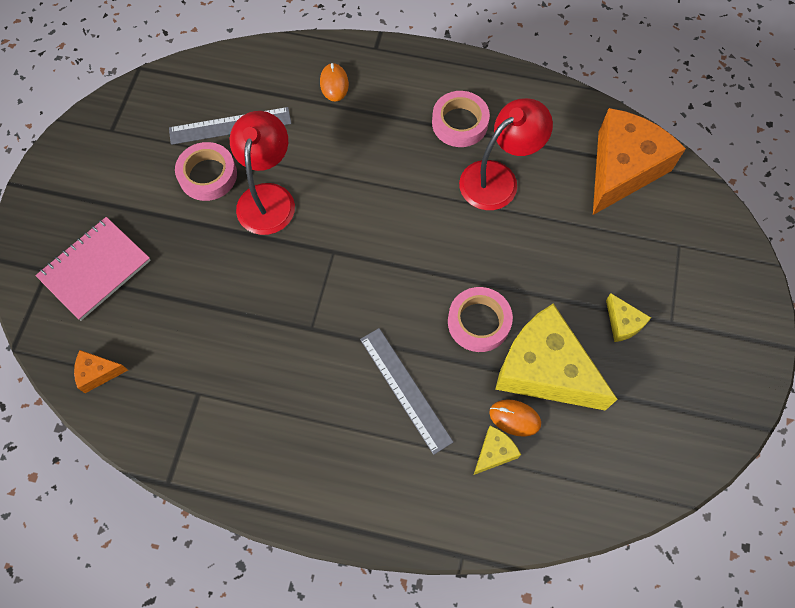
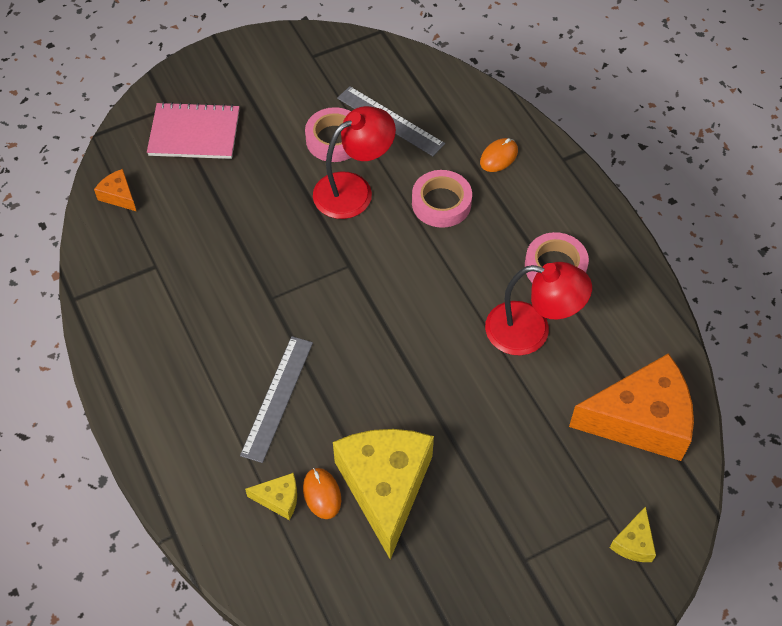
camera: 50 degrees right, 10 degrees down
pink tape [448,287,513,352] -> pink tape moved to [412,170,472,228]
yellow cheese [606,293,651,342] -> yellow cheese moved to [610,506,656,562]

